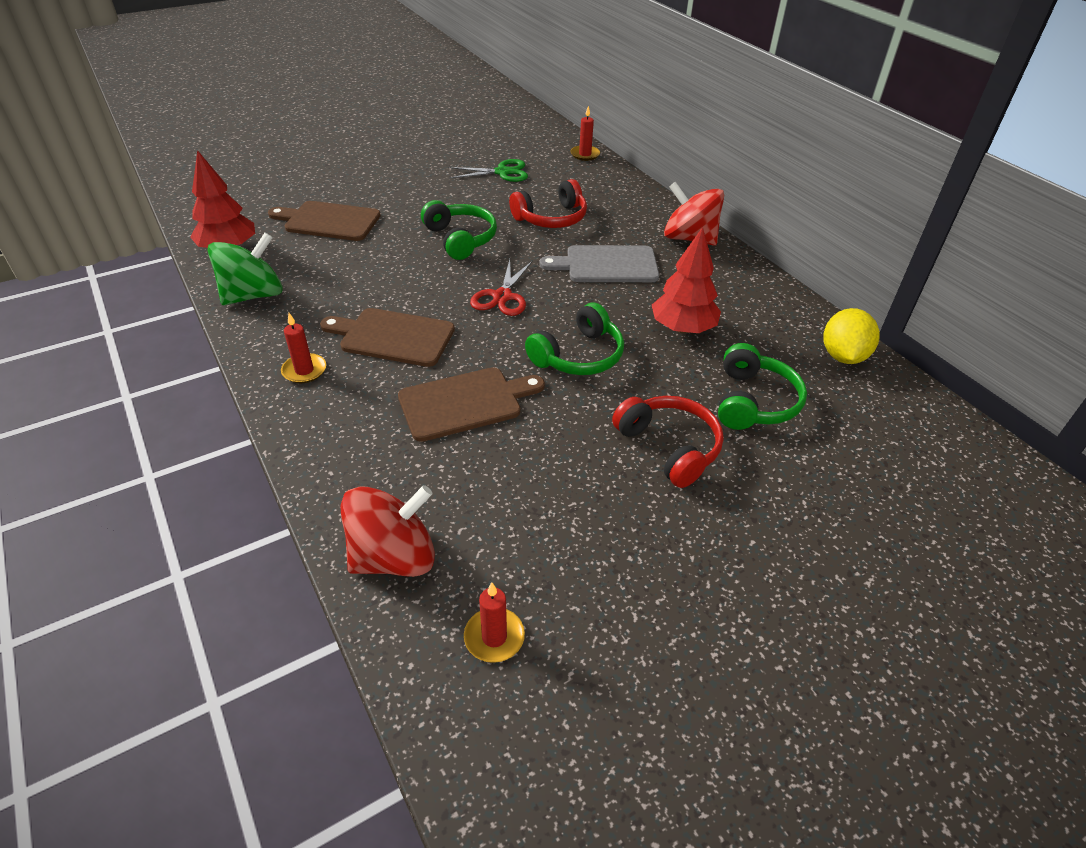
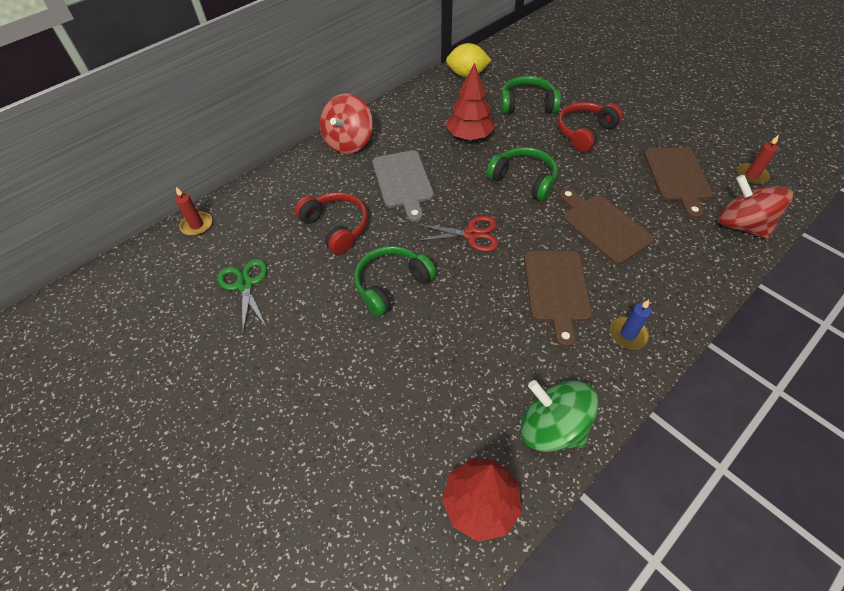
camera: 100 degrees left, 10 degrees up
brown cutting board [268,201,381,241] -> brown cutting board moved to [644,147,713,219]
red candle [281,313,326,383] -> blue candle [610,300,651,349]

